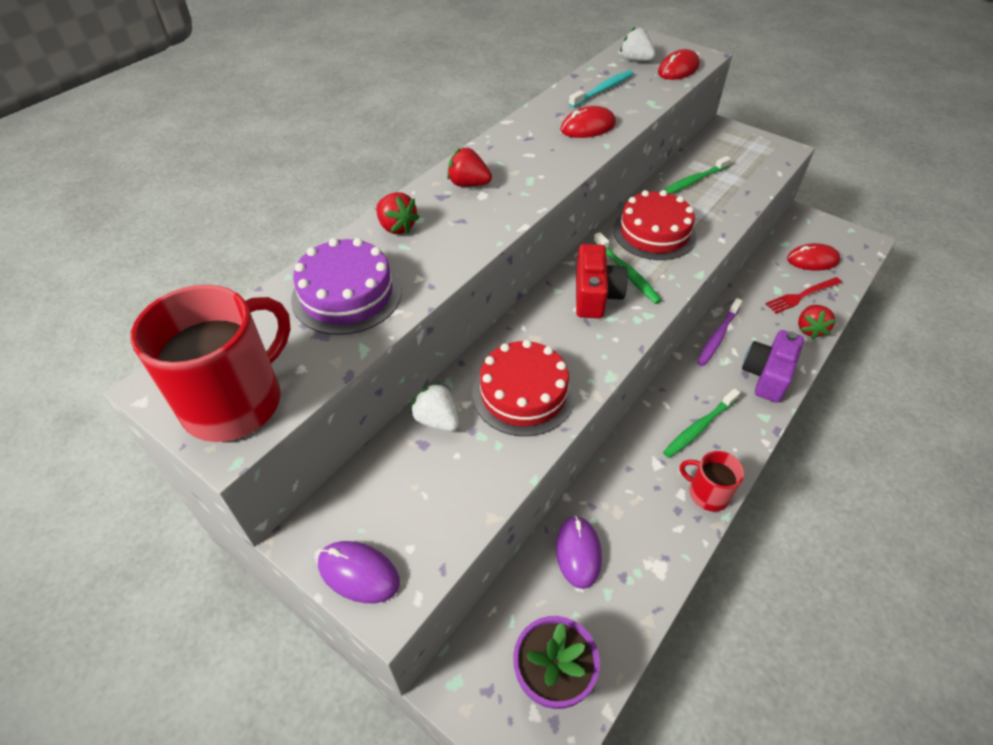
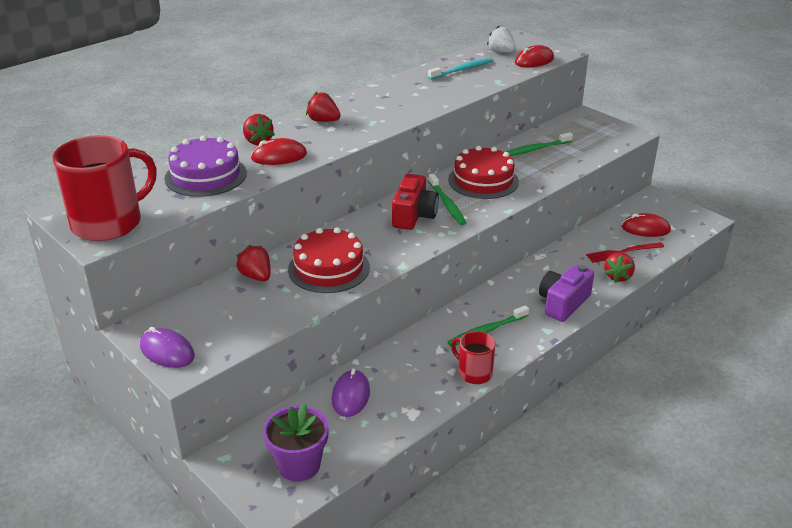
camera: 10 degrees right, 15 degrees down
white strawberry [410,382,459,431] -> red strawberry [236,245,270,281]
red mouse [560,106,616,138] -> red mouse moved to [251,138,307,165]
purple toothbrush [697,298,743,366] -> none

